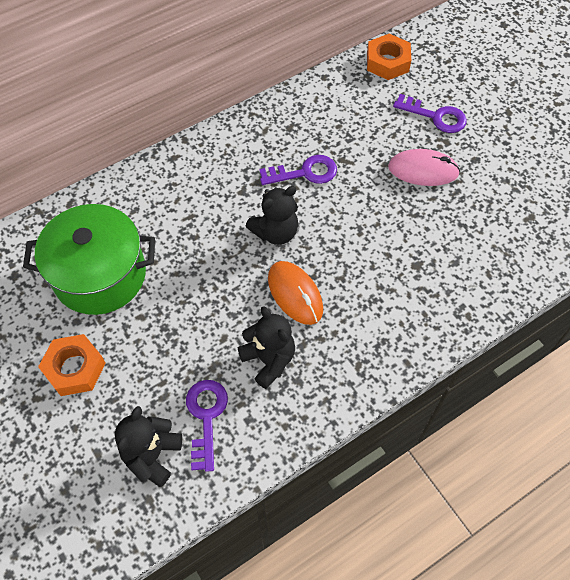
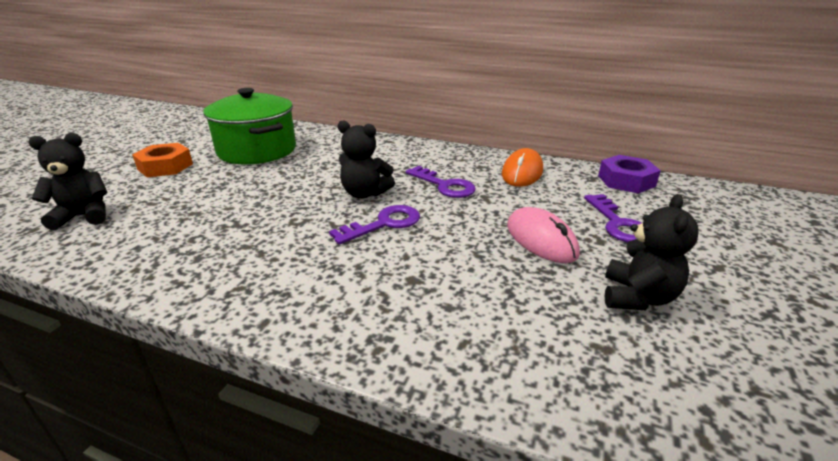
camera: 55 degrees right, 30 degrees down
purple key [186,380,228,472] -> purple key moved to [329,205,420,245]
black teddy bear [237,306,295,389] -> black teddy bear moved to [604,194,699,310]
orange mouse [268,261,323,325] -> orange mouse moved to [502,148,543,187]
orange nut [367,34,411,80] -> purple nut [598,155,661,194]

